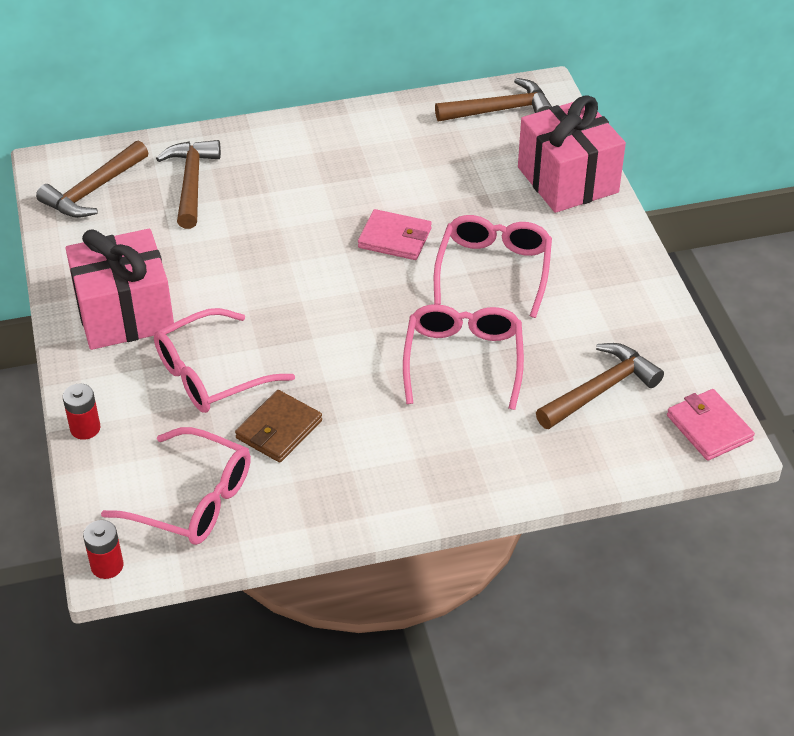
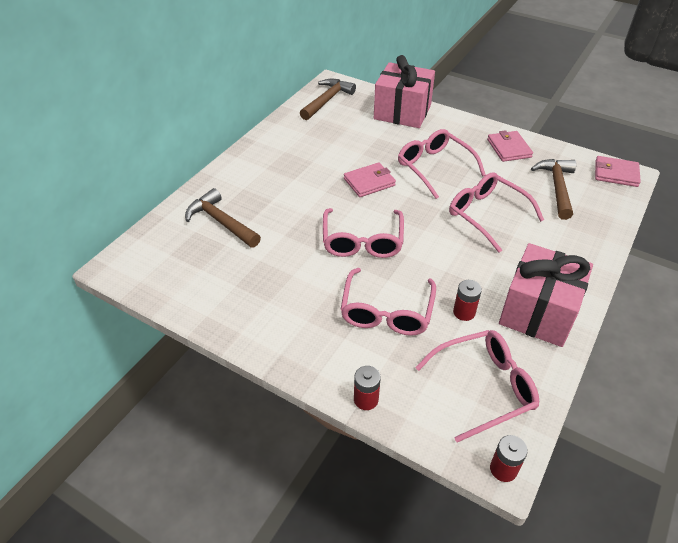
camera: 45 degrees left, 0 degrees up
brown hammer [36,140,148,218] -> none
pink gift [65,229,175,350] -> pink gift moved to [499,243,593,347]
brown wallet [235,390,322,463] -> red battery [453,280,482,321]
none -> pink glasses [323,208,404,258]
none -> pink wallet [487,130,533,162]

